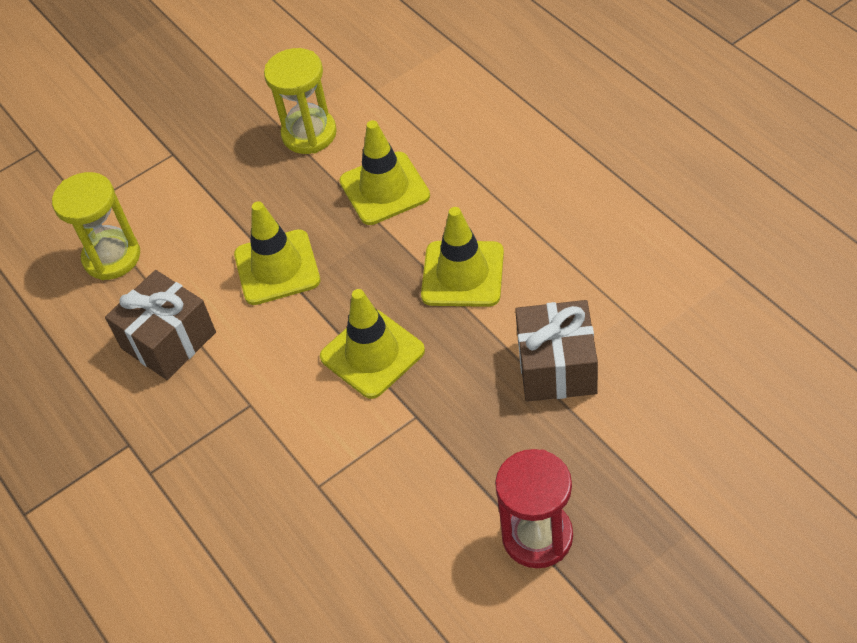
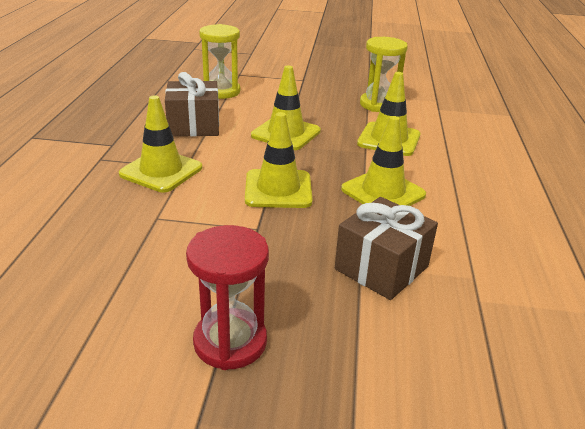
camera: 35 degrees right, 20 degrees down
none -> yellow traffic cone [119,95,202,192]

